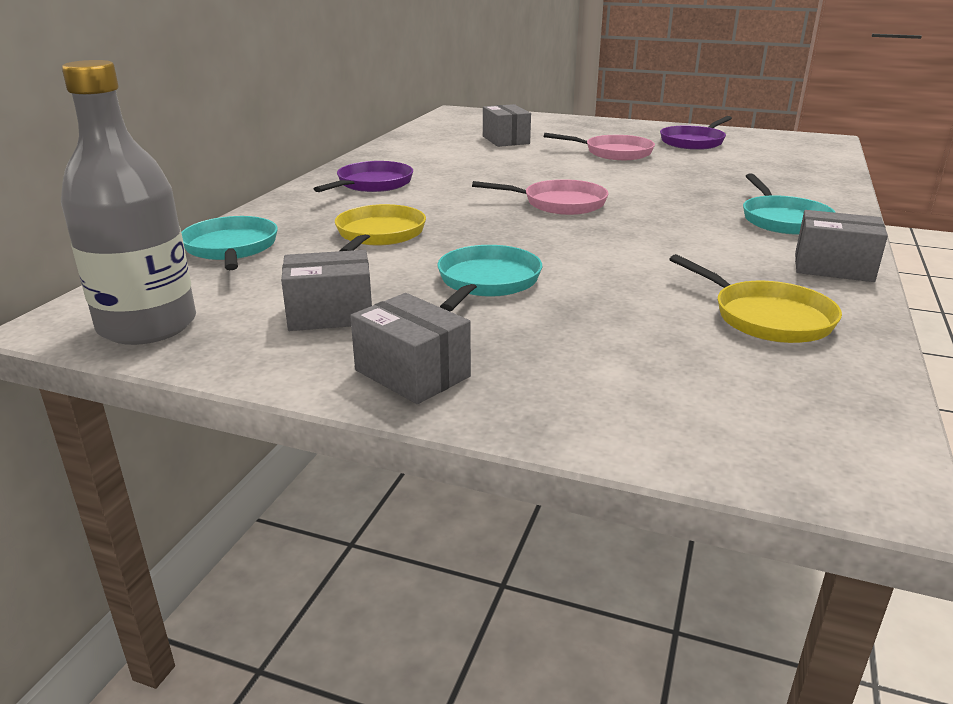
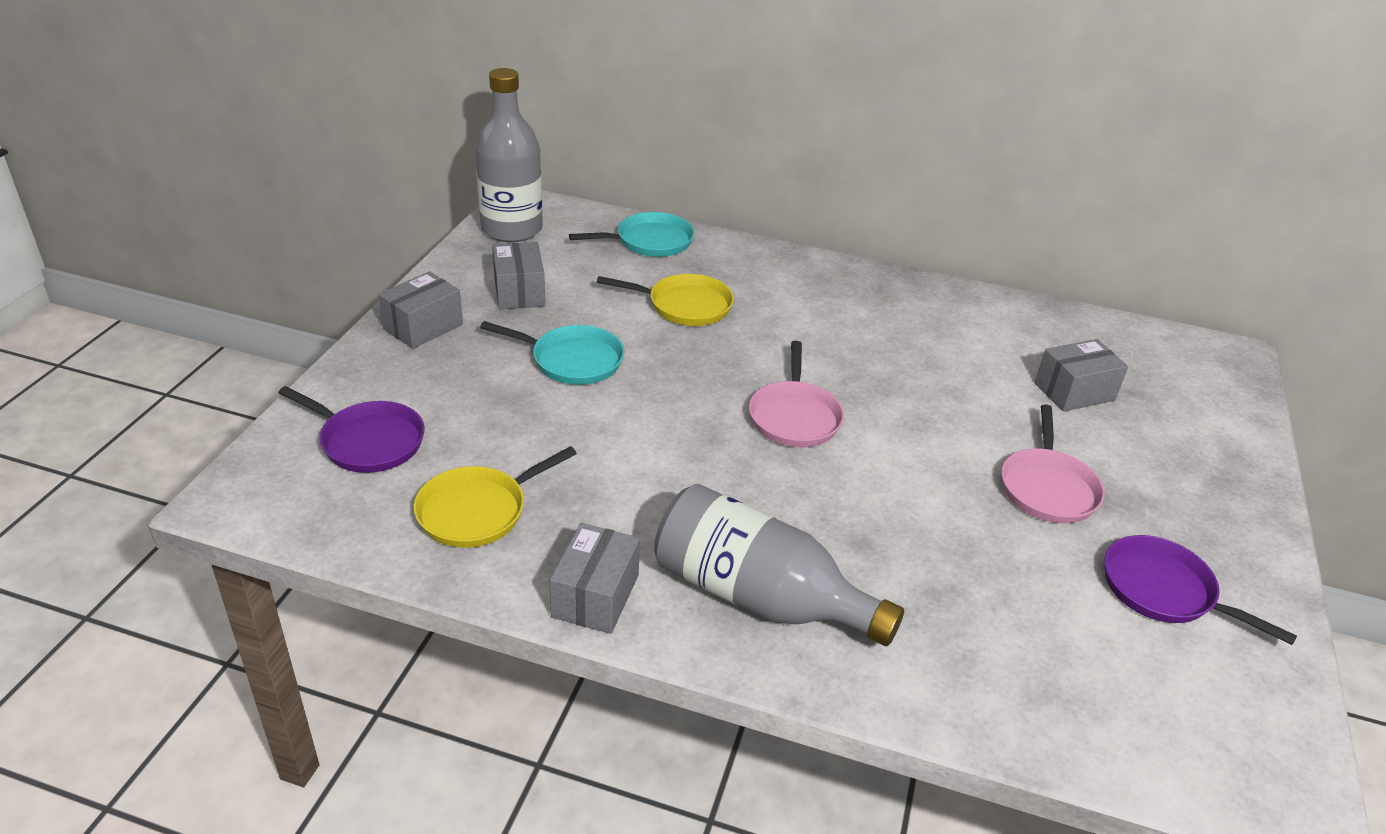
camera: 85 degrees right, 10 degrees up
purple pan [314,161,413,192] -> purple pan moved to [278,386,425,473]
turquoise pan [743,174,836,235] -> grey bottle [654,484,904,646]

